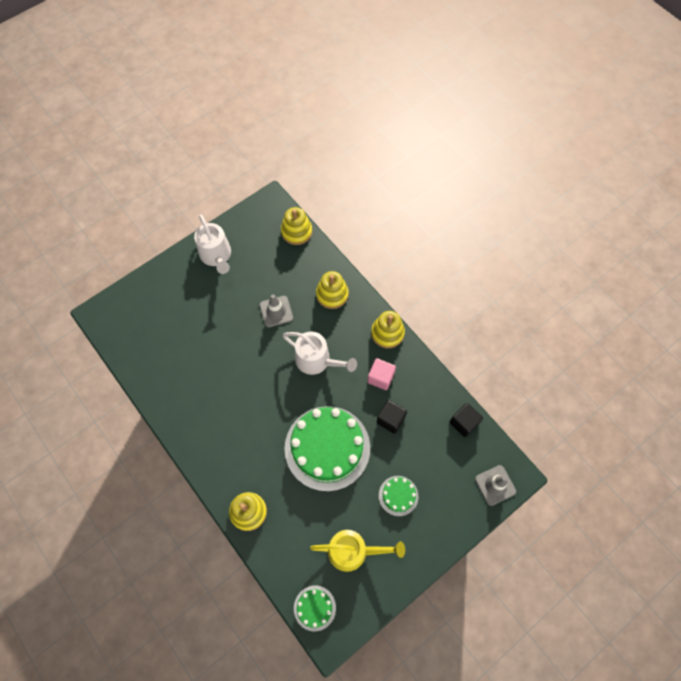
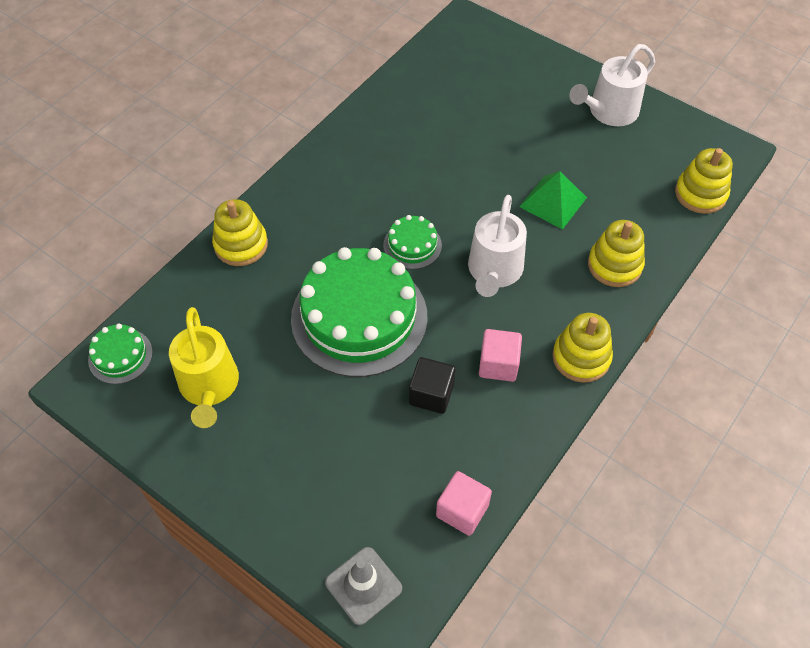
camera: 75 degrees right, 10 degrees down
grey traffic cone [260,294,293,327] -> green pyramid [519,171,587,230]
green cake [379,476,418,516] -> green cake moved to [383,215,442,269]
black cube [449,403,483,437] -> pink cube [436,471,492,536]

